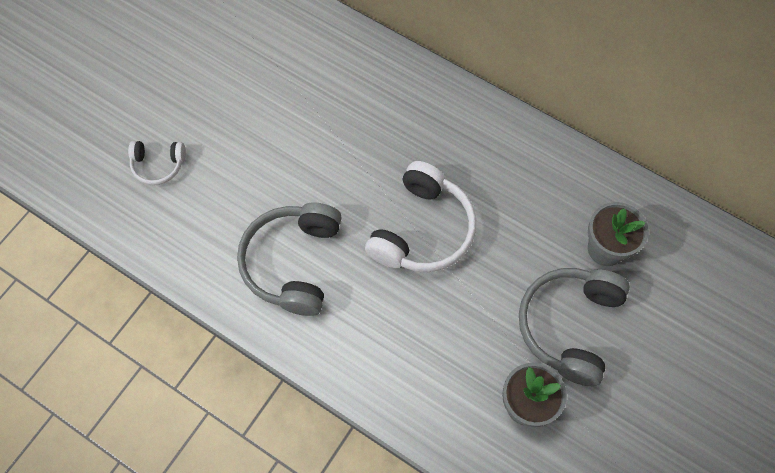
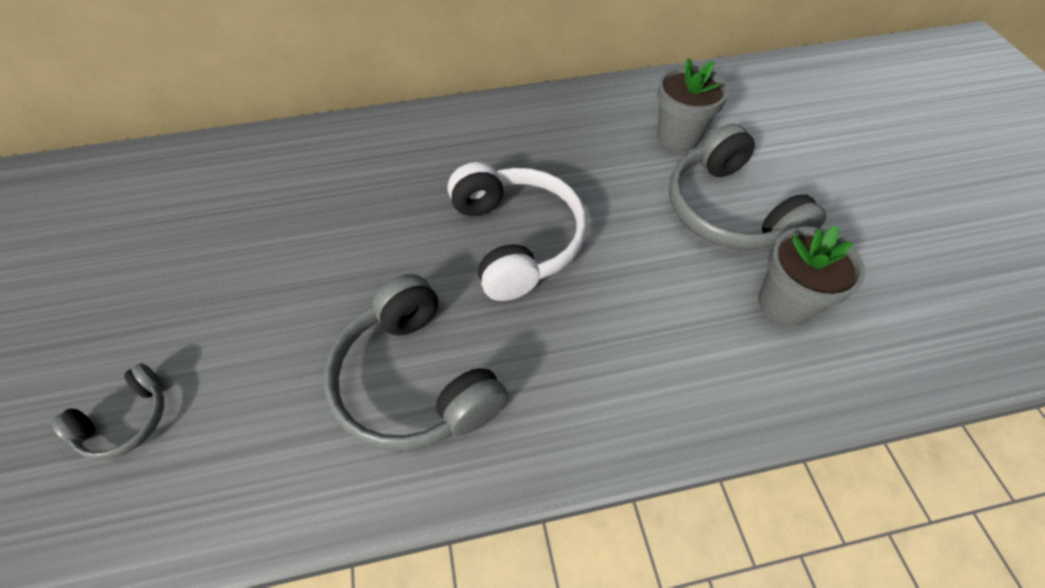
camera: 45 degrees left, 10 degrees down
white headphones [128,141,186,185] -> grey headphones [51,363,164,460]

